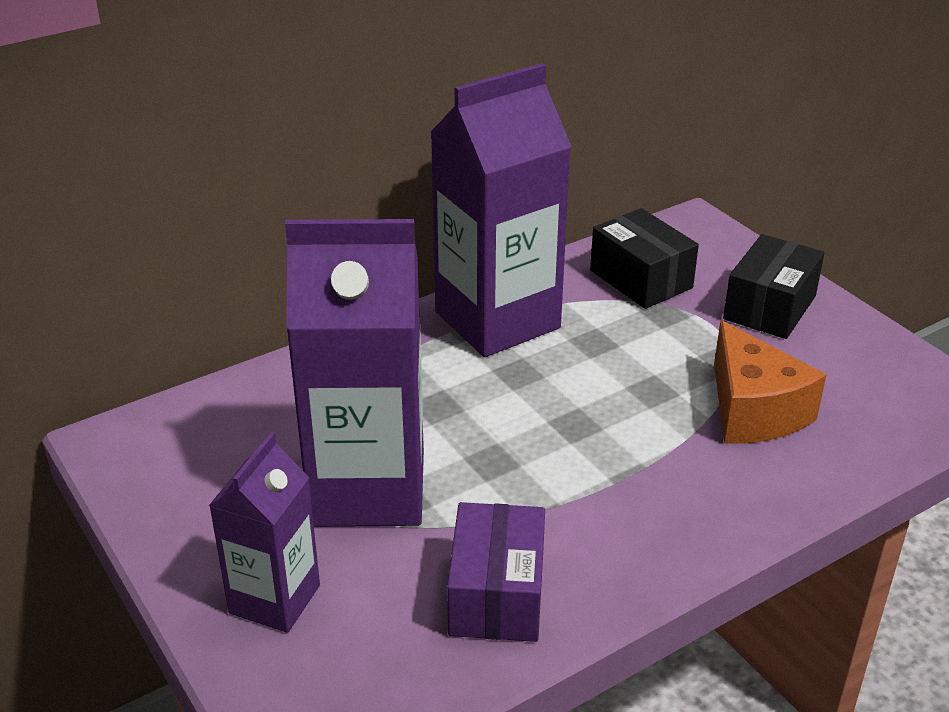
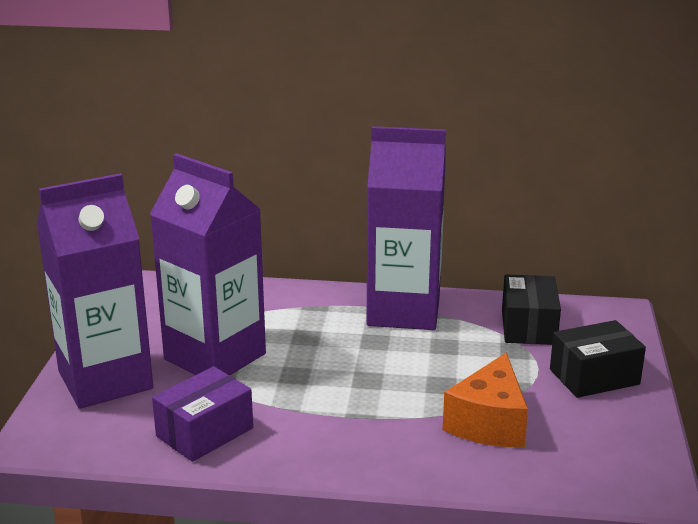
camera: 40 degrees right, 10 degrees down
purple carton [209,432,320,633] -> purple carton [37,173,153,409], size x1.77

